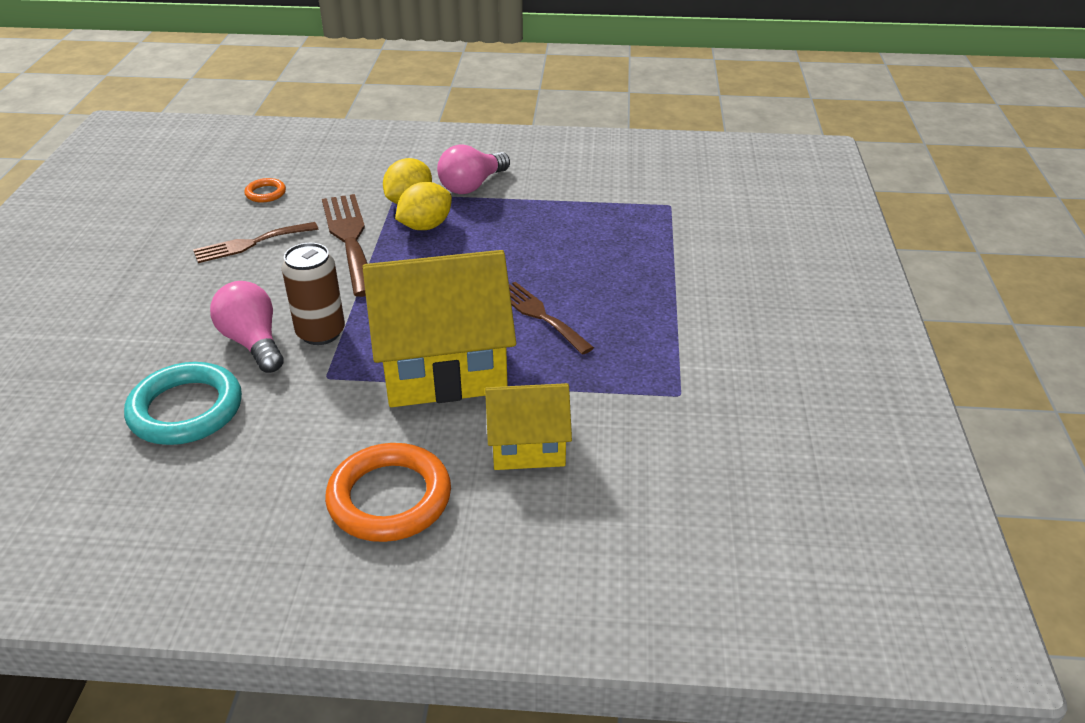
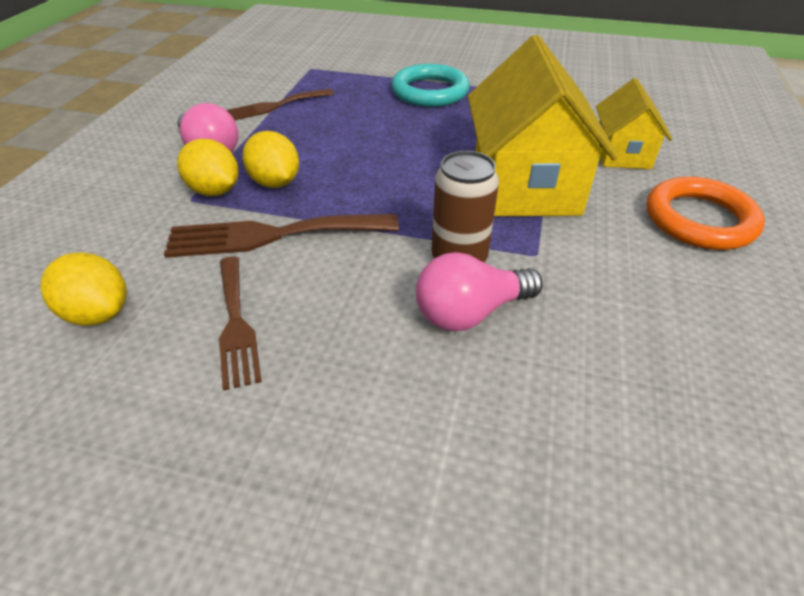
camera: 80 degrees left, 5 degrees up
turquoise ring [124,362,242,445] -> turquoise ring moved to [391,64,470,107]
orange ring [244,178,286,202] -> yellow lemon [40,252,127,326]
brown fork [509,282,594,355] -> brown fork moved to [226,89,334,120]

